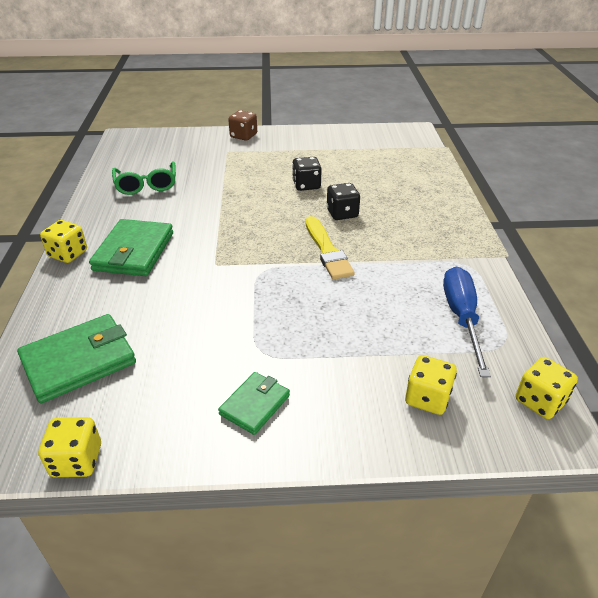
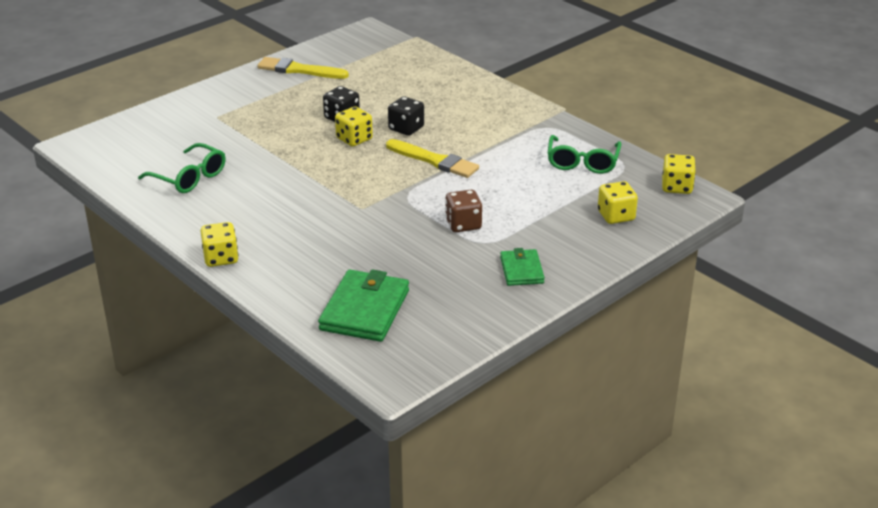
camera: 40 degrees left, 5 degrees down
yellow dice [38,417,101,477] -> yellow dice moved to [335,106,373,146]
green wallet [89,219,173,276] -> none
brown dice [228,110,257,141] -> brown dice moved to [445,190,482,232]
blue screwdriver [443,267,491,377] -> green glasses [547,135,621,174]
none -> yellow brush [257,57,349,79]

